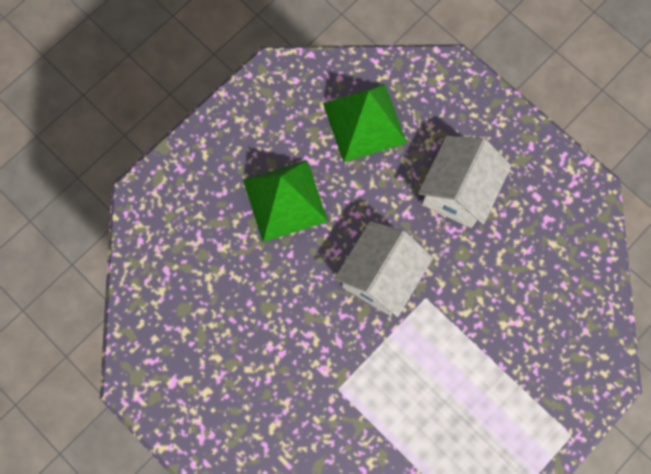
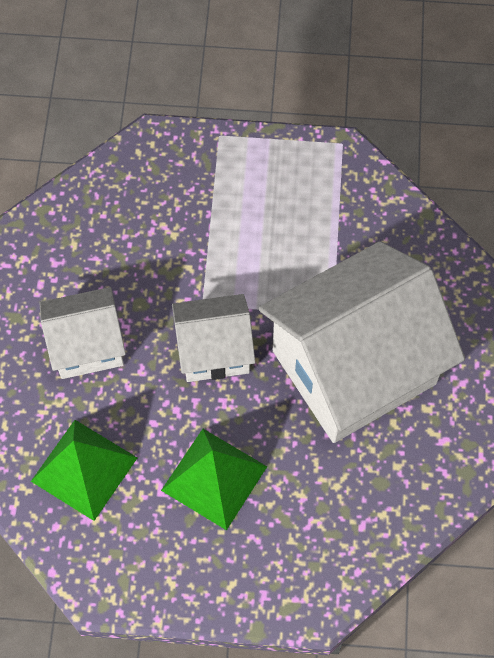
camera: 130 degrees left, 10 degrees down
none -> white house [259,241,465,443]

